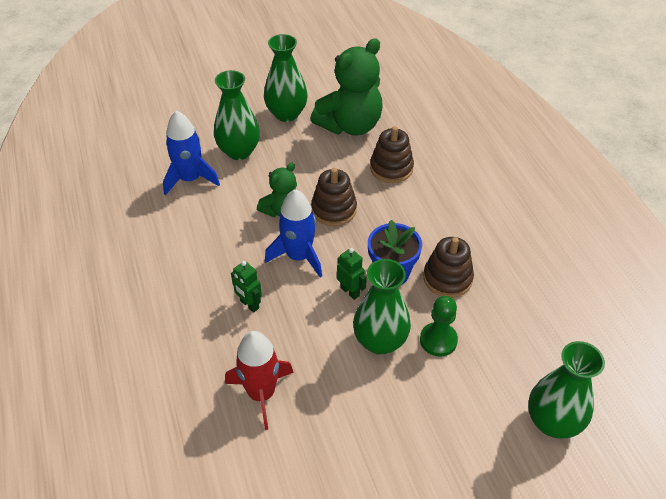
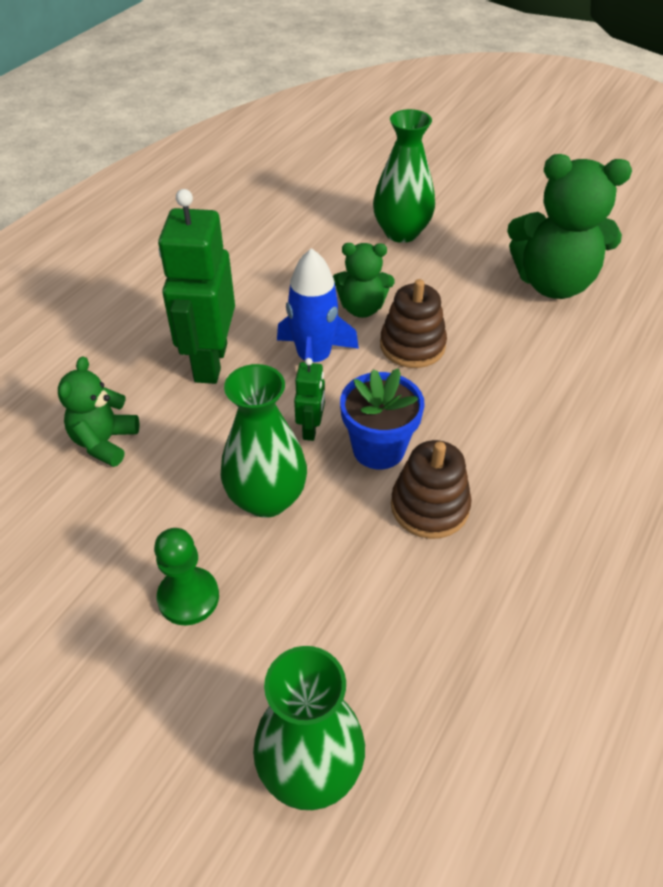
camera: 50 degrees right, 0 degrees up
blue rocket [163,111,220,195] -> none
red rocket [225,331,294,430] -> green teddy bear [58,356,139,467]
green robot [231,261,262,313] -> green robot [158,189,235,384], size x2.15
green vase [264,34,308,122] -> none
brown stacking toy [370,126,414,183] -> none
green pawn [420,296,458,357] -> green pawn moved to [154,528,219,626]

